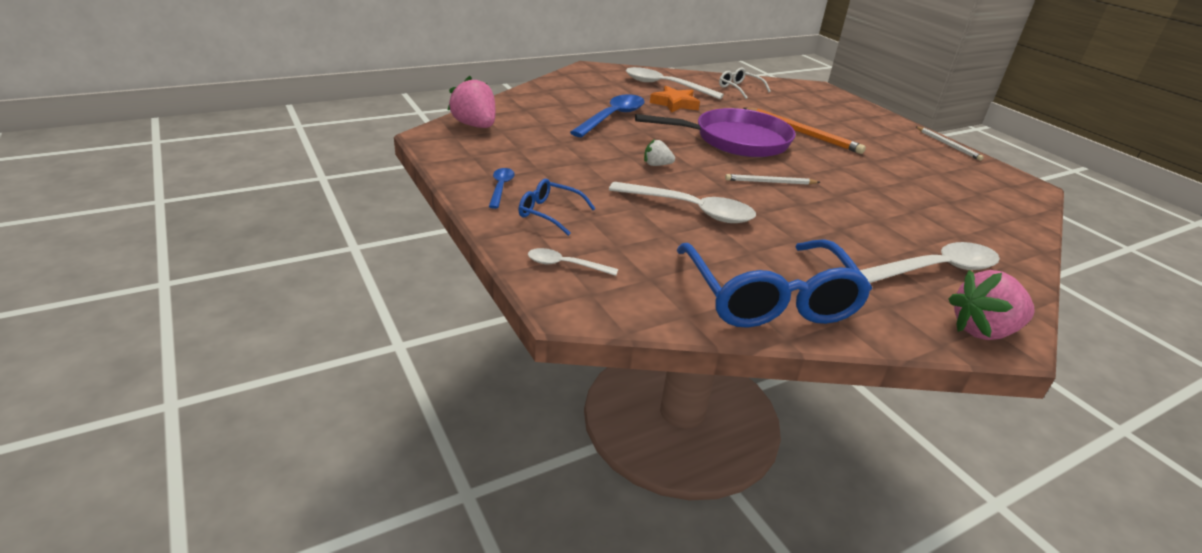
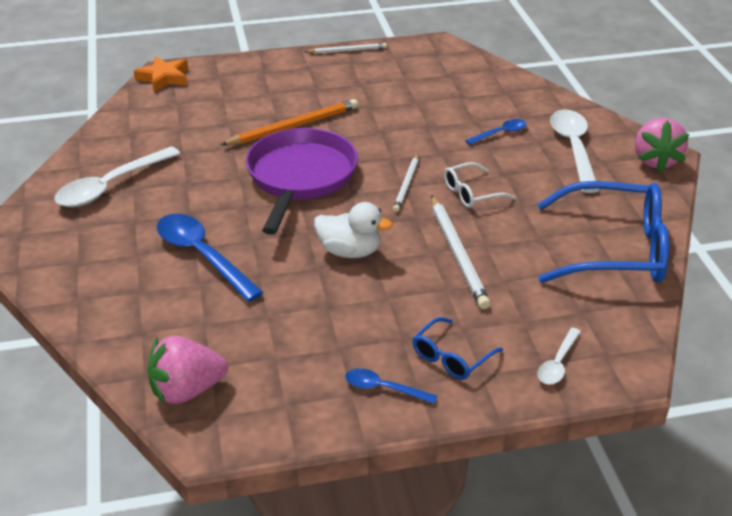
camera: 70 degrees left, 5 degrees up
white spoon [609,182,756,223] -> white pencil [431,195,490,309]
white strawberry [644,139,675,166] -> white duck [314,202,393,258]
orange star [650,86,700,113] -> orange star moved to [134,56,188,92]
white glasses [719,68,771,99] -> white glasses moved to [444,162,515,208]
none -> blue spoon [465,119,526,145]

